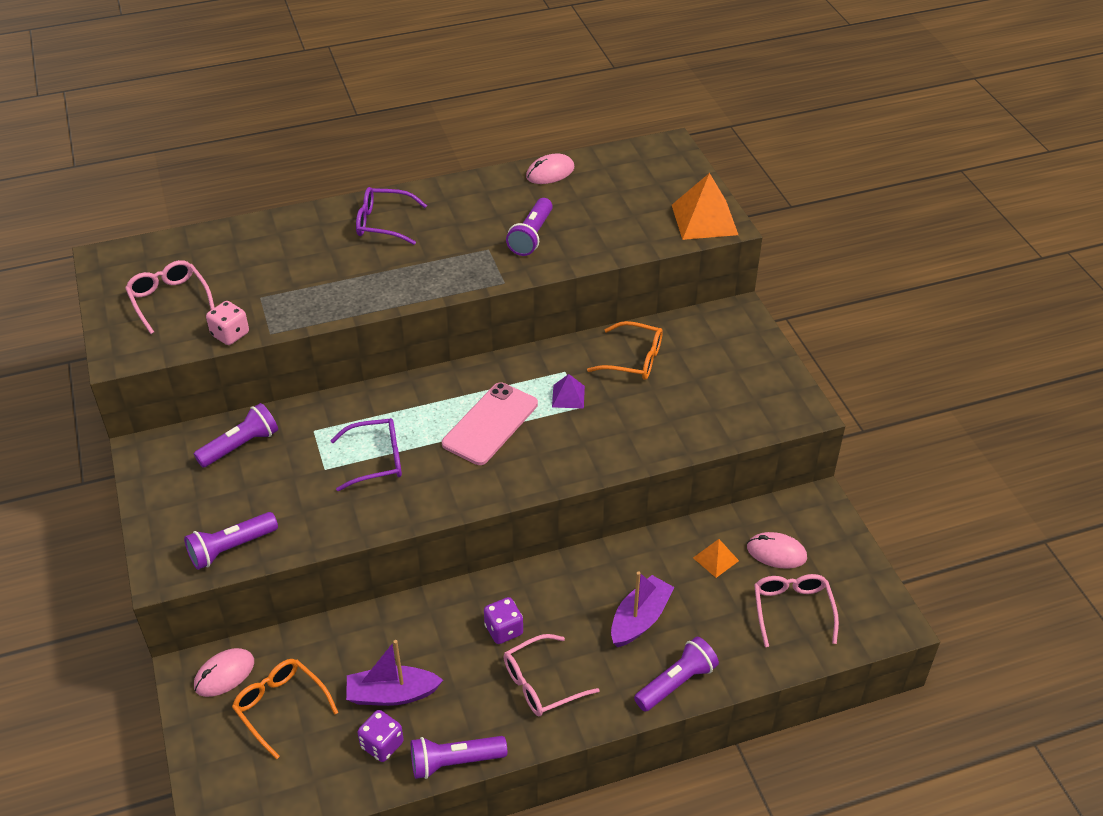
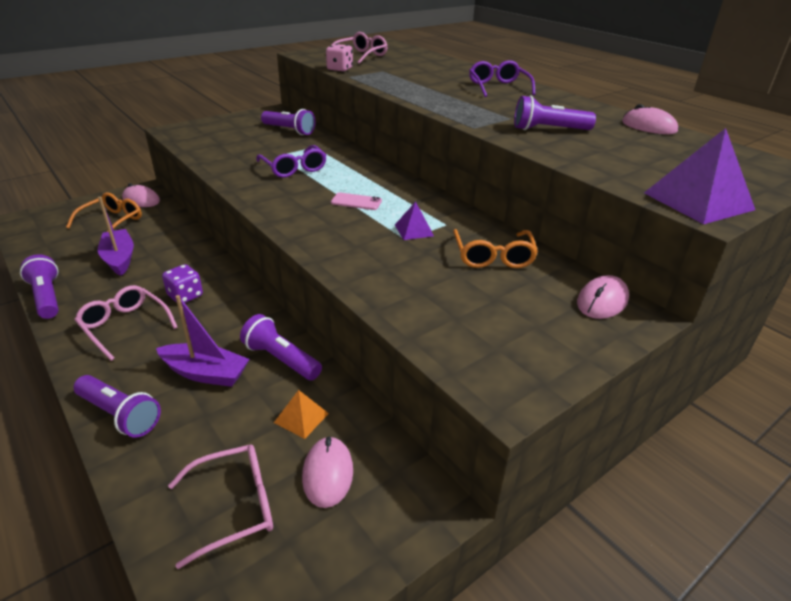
camera: 70 degrees right, 10 degrees down
purple flashlight [184,512,278,570] -> purple flashlight moved to [240,314,322,380]
purple dice [357,710,404,762] -> none
pink phone [442,383,538,465] -> pink phone [331,192,382,210], size x0.51
orange pyramid [672,173,738,240] -> purple pyramid [644,128,755,224]
none -> pink mouse [577,275,629,319]

